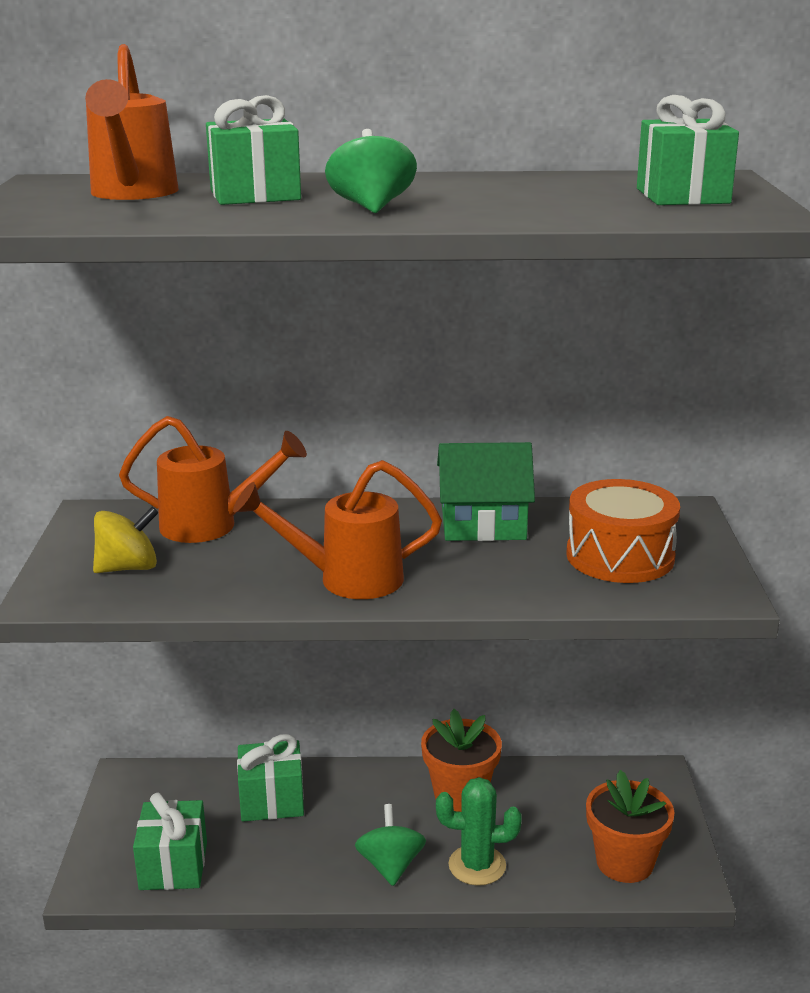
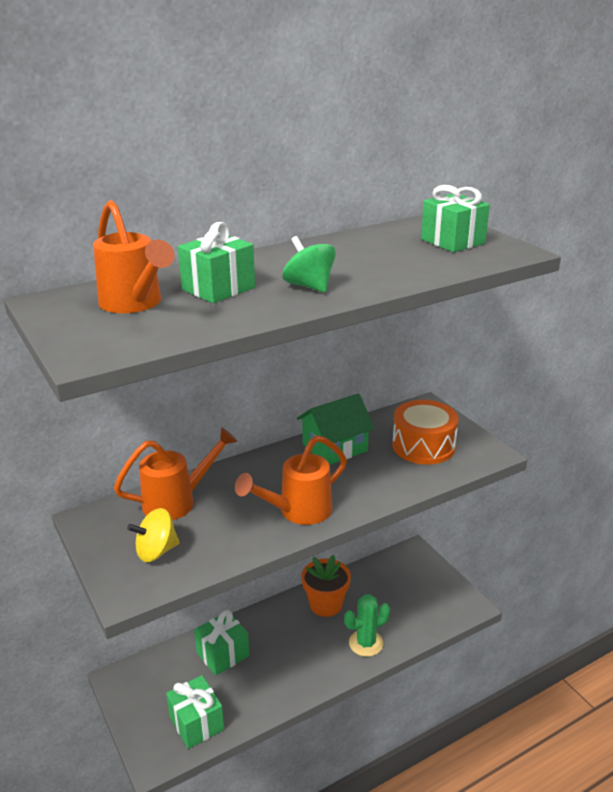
camera: 30 degrees left, 5 degrees up
yellow spinning top [93,507,159,573] -> yellow spinning top turned 150 degrees counterclockwise [127,508,179,562]
green spinning top [355,804,426,886] -> none
orange flower pot [586,770,674,883] -> none

